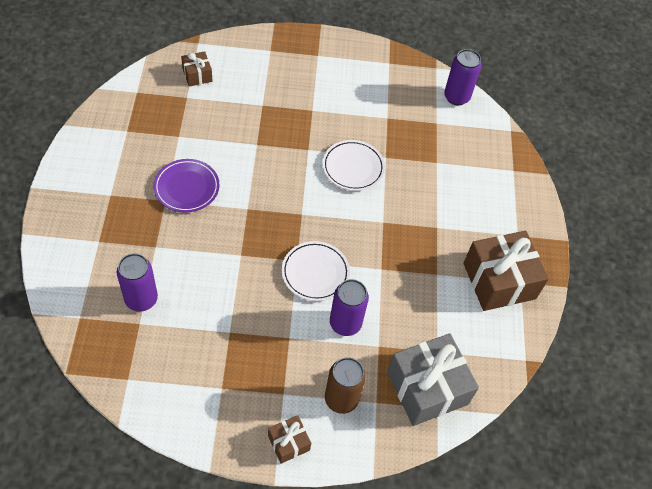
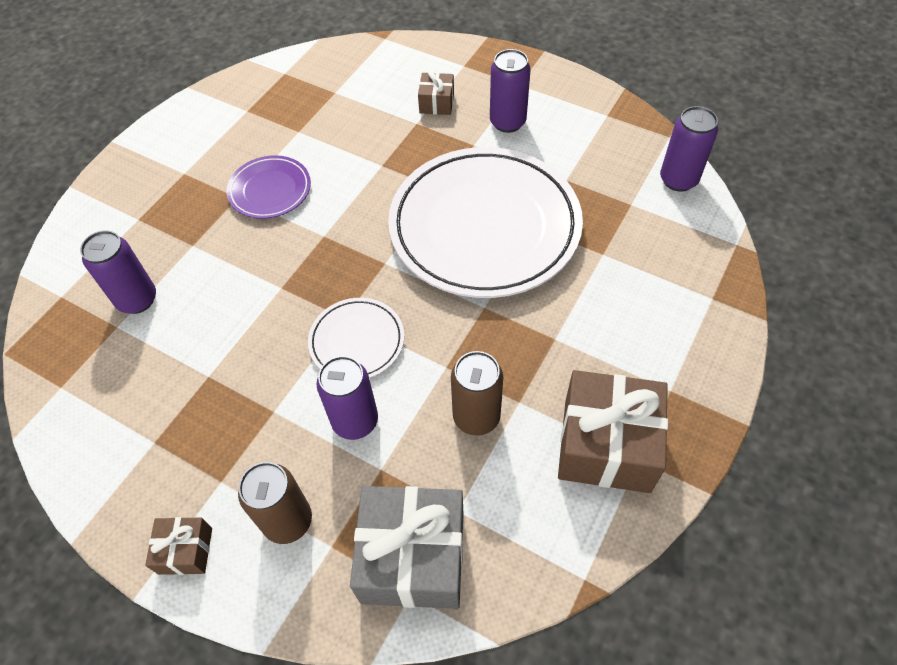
camera: 35 degrees right, 0 degrees up
brown gift [181,51,212,87] -> brown gift moved to [418,70,454,115]
white plate [322,140,385,191] -> white plate [388,147,583,298], size x2.19
none -> brown can [451,351,503,436]
none -> purple can [490,49,530,133]

